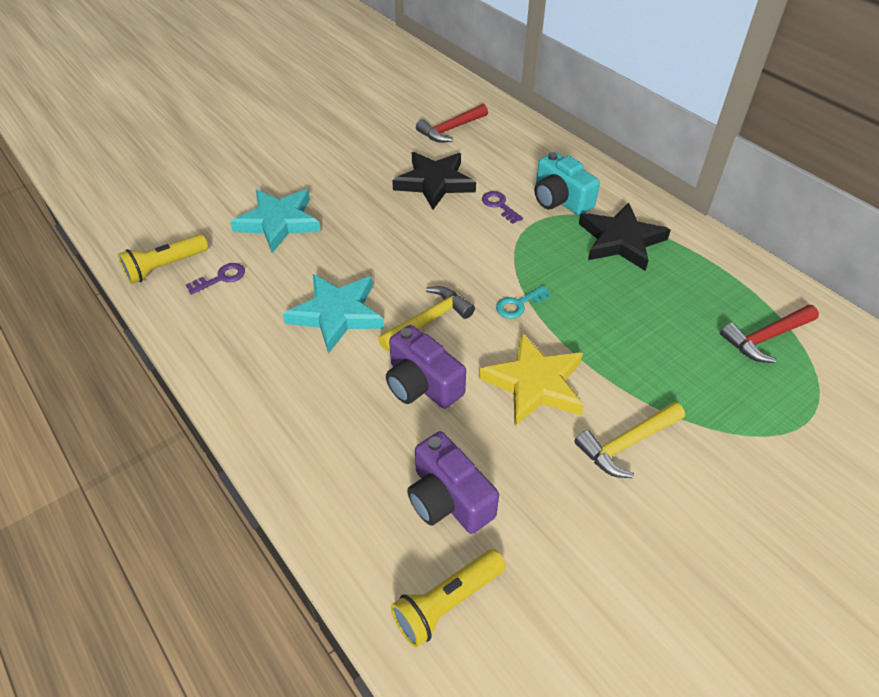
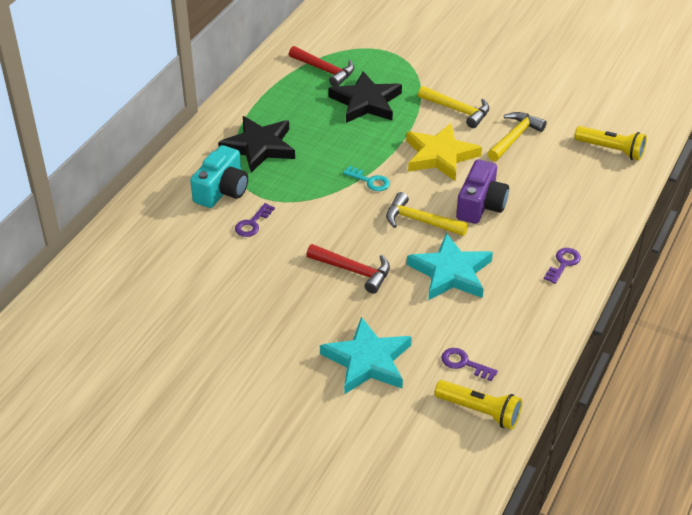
camera: 115 degrees left, 5 degrees down
black star [392,152,476,210] -> black star moved to [328,71,402,123]
purple camera [407,431,499,534] -> none
red hammer [416,104,488,143] -> red hammer moved to [306,244,390,294]
none -> yellow hammer [487,112,547,161]
none -> purple key [544,248,581,284]

